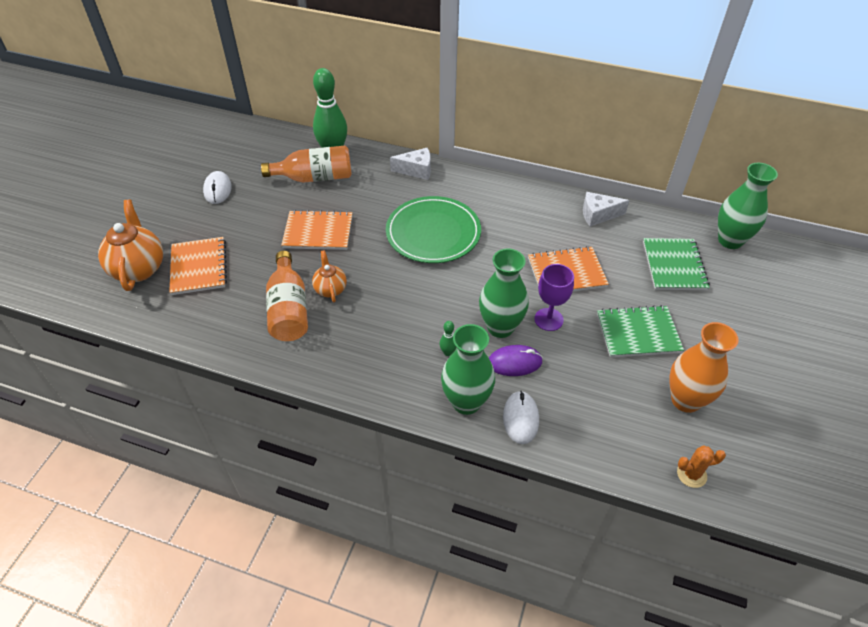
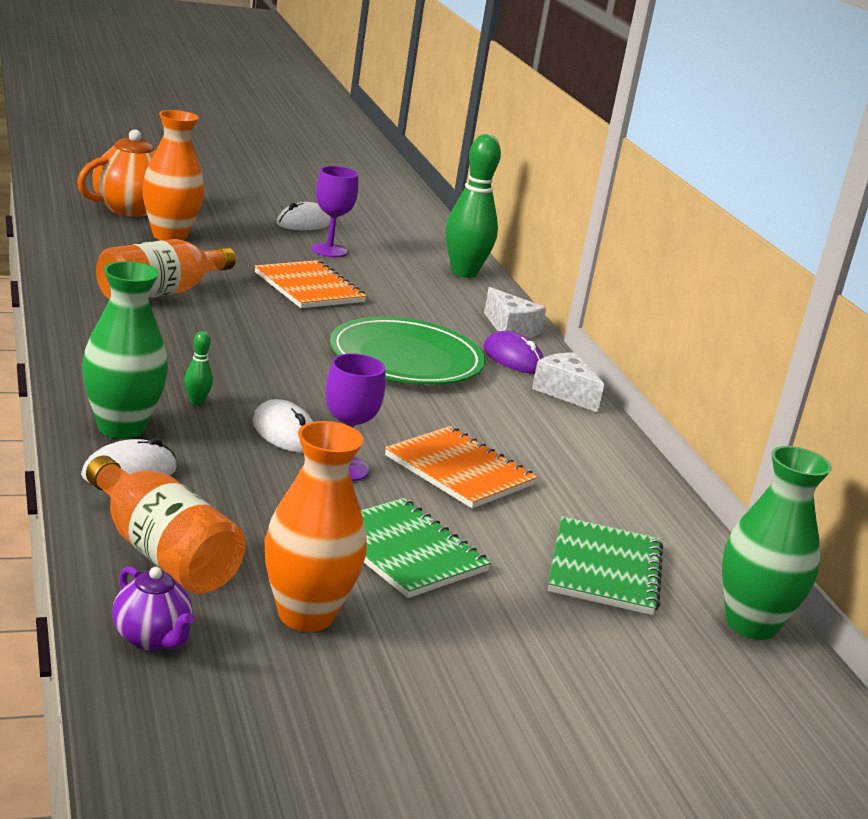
camera: 50 degrees right, 25 degrees down
orange notebook [169,237,227,295] -> orange vase [142,110,204,241]
orange bottle [261,146,352,183] -> orange bottle moved to [86,456,246,594]
orange teapot [312,250,347,302] -> none
green vase [479,249,529,338] -> white mouse [253,399,313,453]
purple mouse [489,345,543,376] -> purple mouse moved to [483,331,544,374]
white cheese [583,192,629,227] -> white cheese moved to [532,352,604,413]
green notebook [643,238,710,291] -> green notebook turned 45 degrees counterclockwise [548,516,663,615]
orange cactus [677,445,726,488] -> purple teapot [112,566,194,650]
none -> purple goblet [311,166,358,257]

